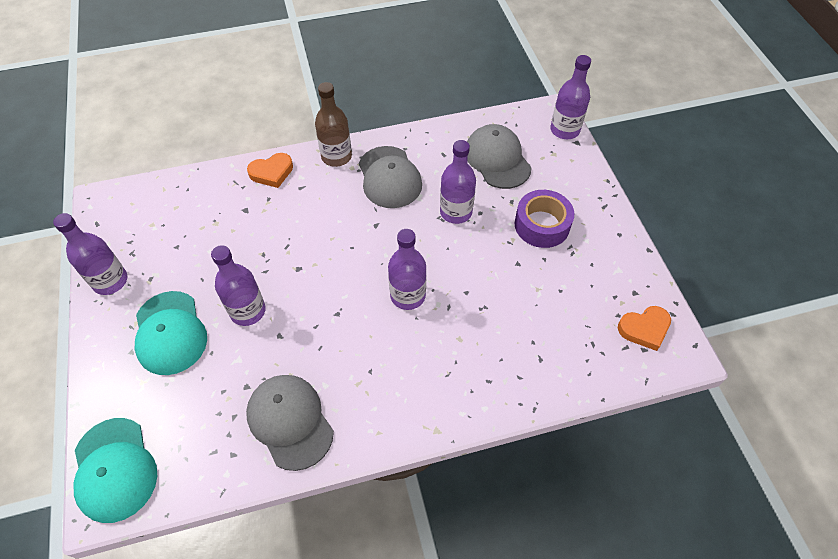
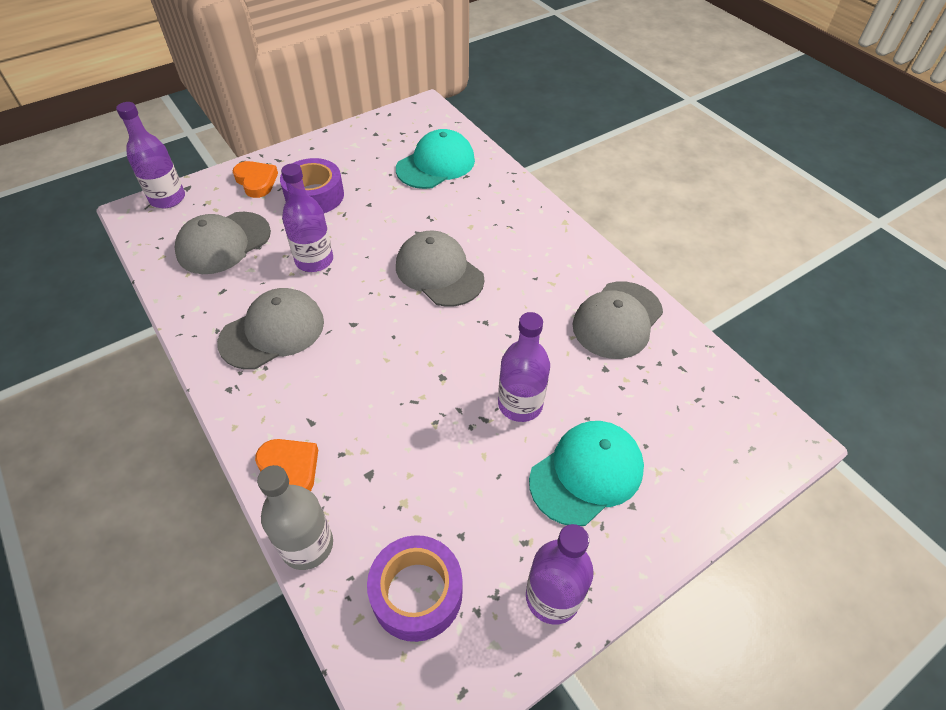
camera: 110 degrees left, 5 degrees down
turquoise cap [74,418,157,523] -> turquoise cap moved to [396,129,475,189]
brown bottle [315,82,352,167] -> none
purple bottle [388,229,426,310] -> grey cap [396,231,484,307]
orange heart [618,306,671,351] -> orange heart moved to [233,161,278,198]
none -> grey bottle [257,465,333,570]
none -> purple tape [367,535,463,642]

